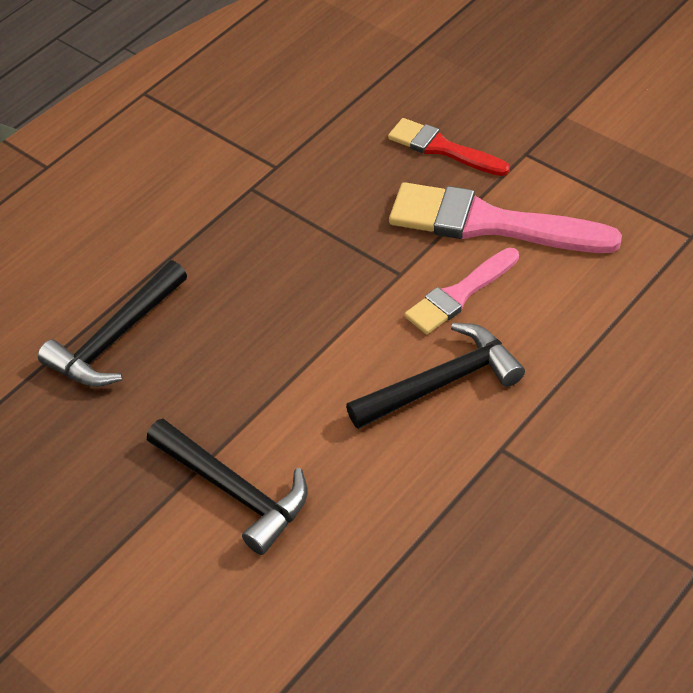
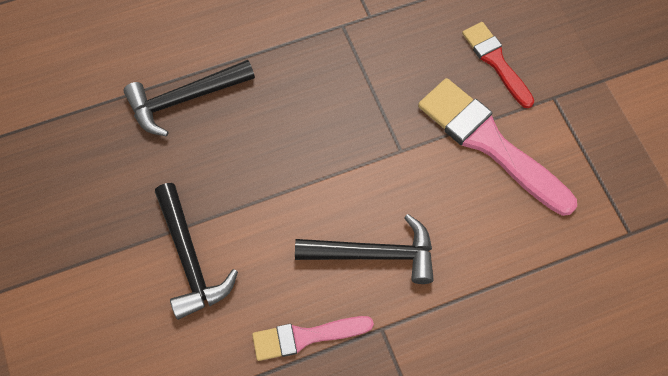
camera: 25 degrees right, 15 degrees up
pink brush [404,248,519,334] -> pink brush moved to [252,316,374,361]

